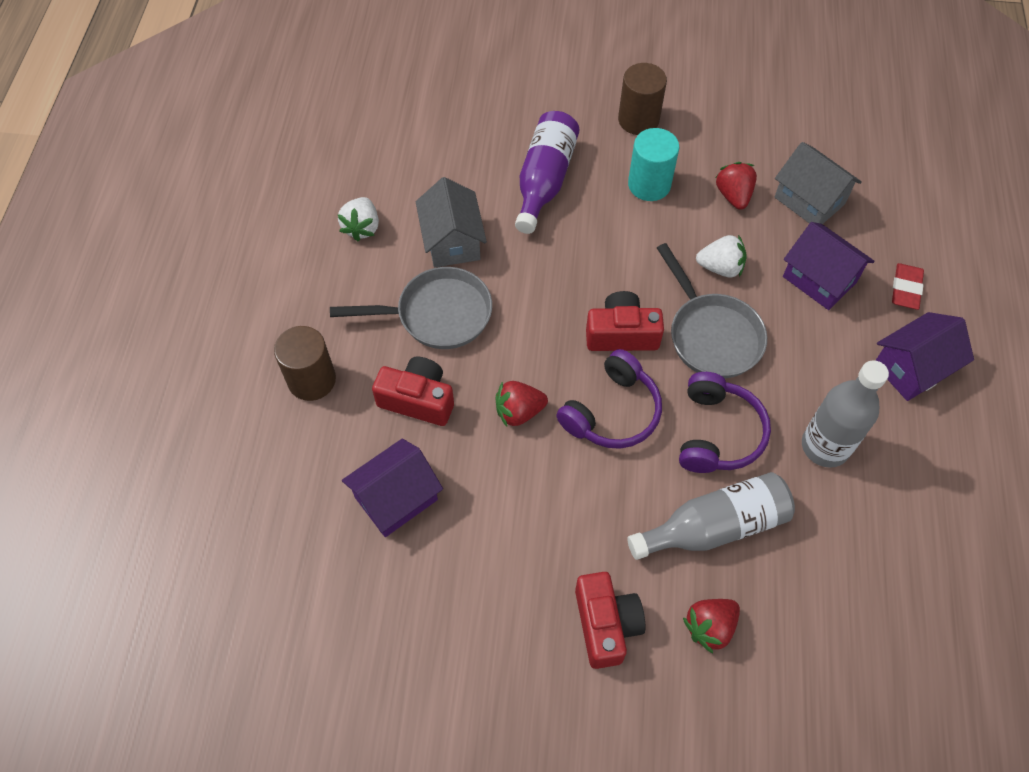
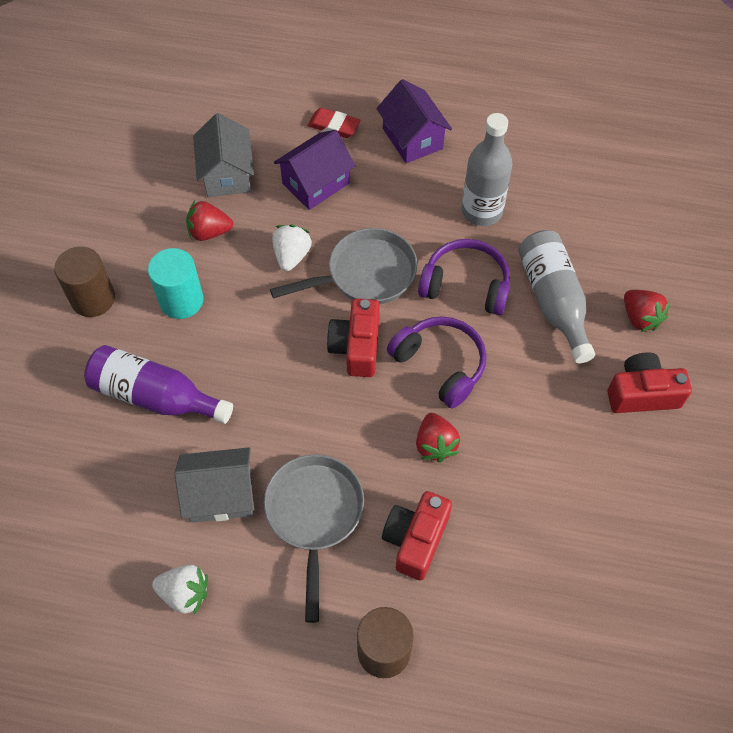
camera: 85 degrees left, 0 degrees up
purple house [342,438,443,537] -> none
grey house [775,142,862,224] -> grey house turned 60 degrees counterclockwise [193,113,254,197]

